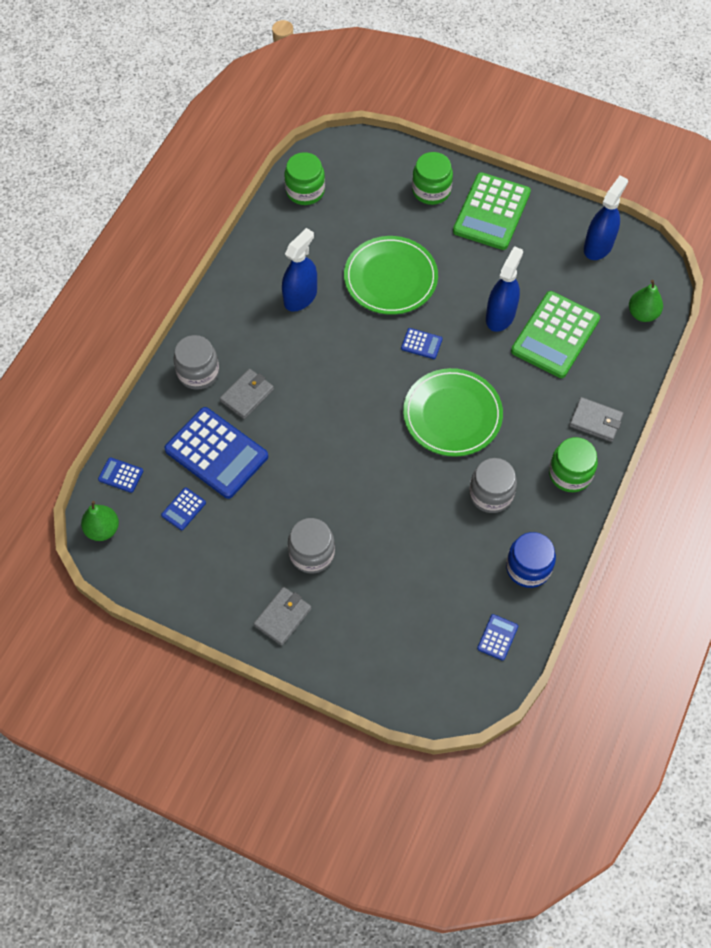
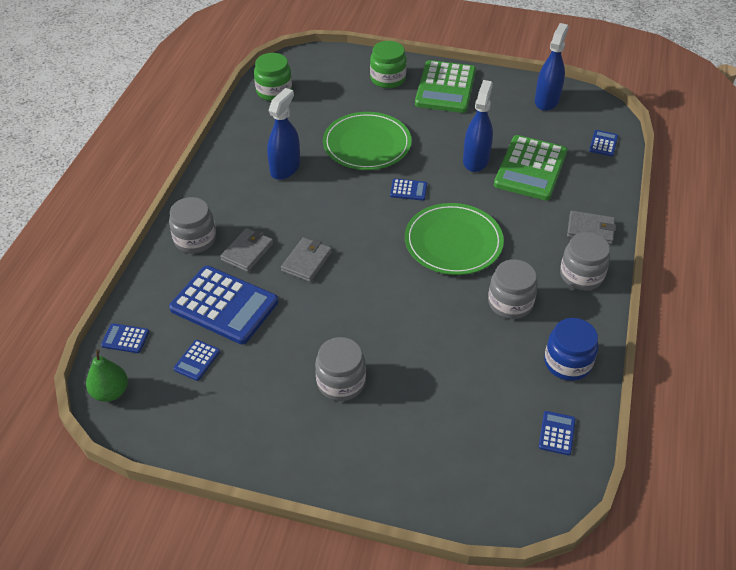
camera: 10 degrees left, 15 degrees down
grey wallet [254,587,312,646] -> grey wallet moved to [281,237,332,282]
green jar [549,437,598,492] -> grey jar [560,232,610,290]
green pear [629,280,663,322] -> blue calculator [589,130,618,156]

